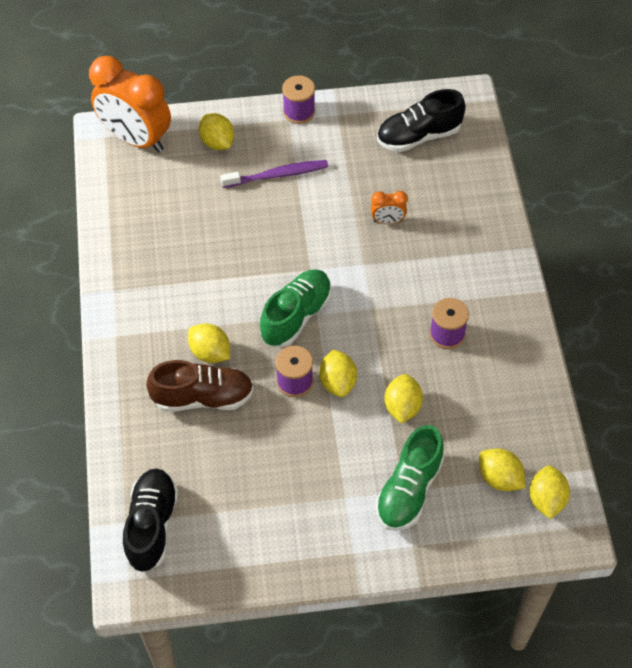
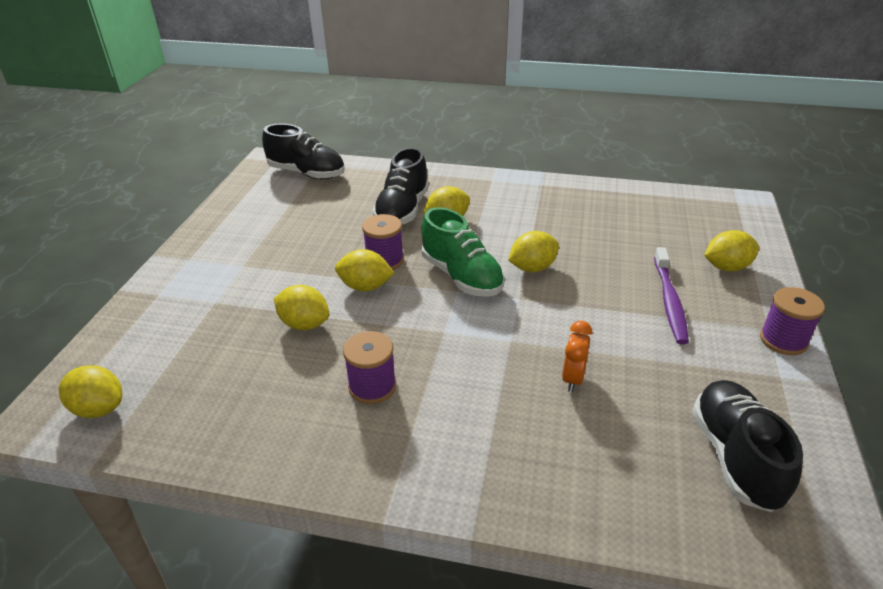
camera: 110 degrees right, 20 degrees down
orange clock [89,56,171,152] -> none
brown shoe [146,360,254,412] -> black shoe [373,147,429,224]
green shoe [375,425,444,531] -> none
yellow lemon [479,449,526,491] -> yellow lemon moved to [508,231,559,272]

